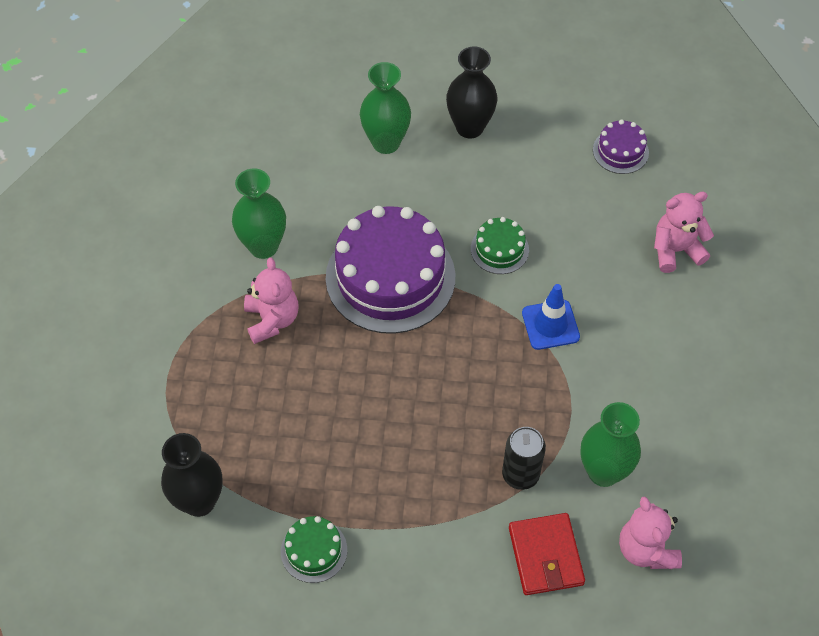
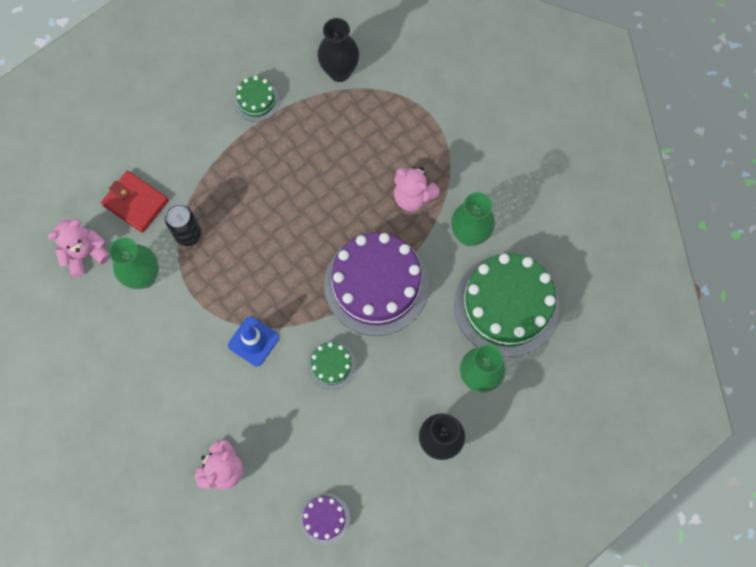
camera: 135 degrees right, 15 degrees up
pink teddy bear [619,496,682,569] -> pink teddy bear turned 60 degrees counterclockwise [48,219,110,277]
none -> green cake [454,253,560,357]

